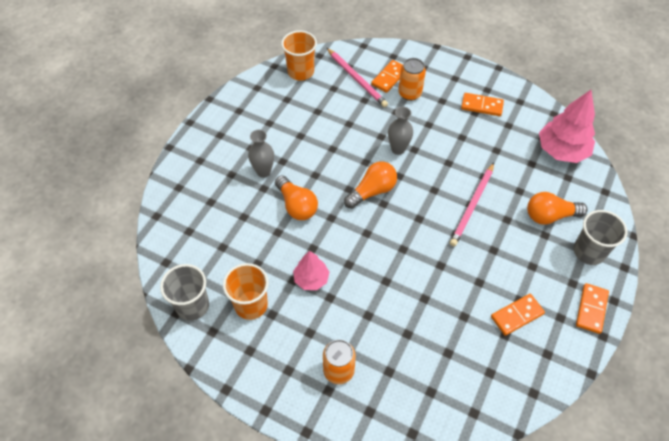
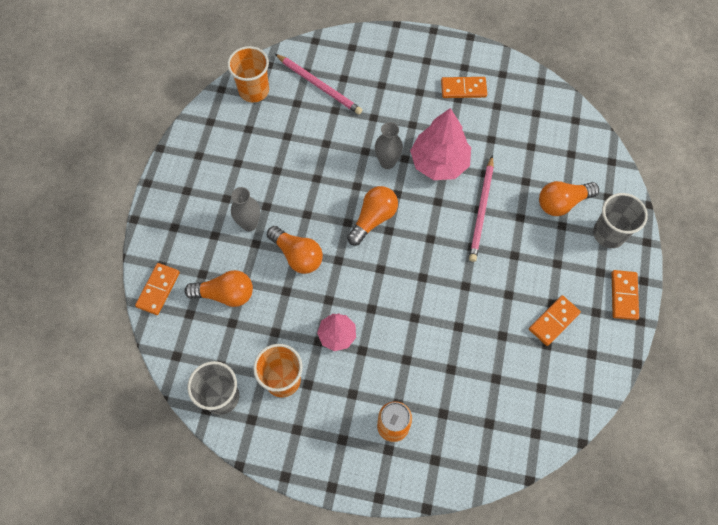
camera: 15 degrees left, 10 degrees up
orange domino [371,60,402,93] -> orange domino moved to [135,263,180,315]
orange can [398,58,426,101] -> none
pink tree [539,90,595,163] -> pink tree moved to [410,108,471,180]
none -> orange light bulb [184,270,253,307]

